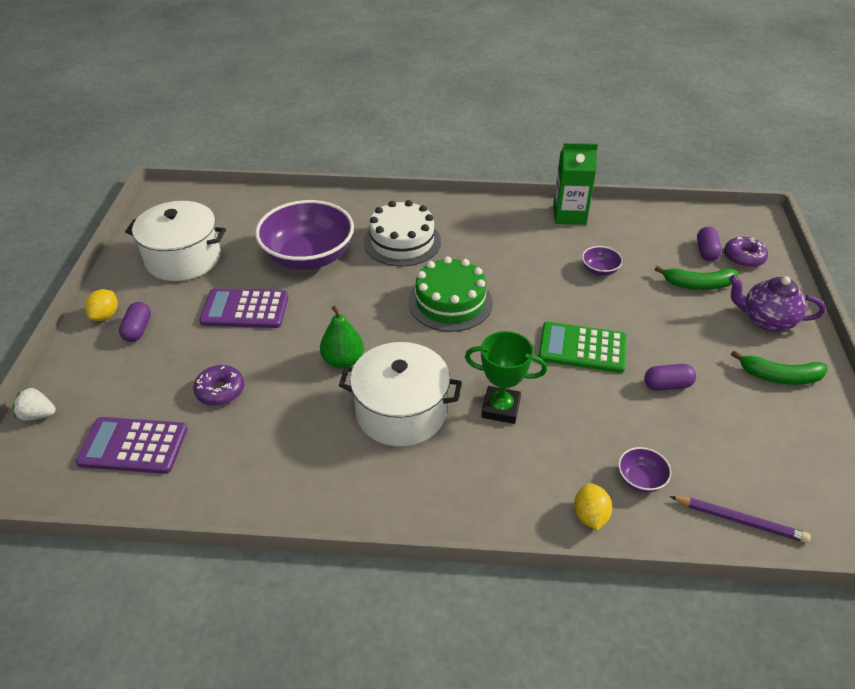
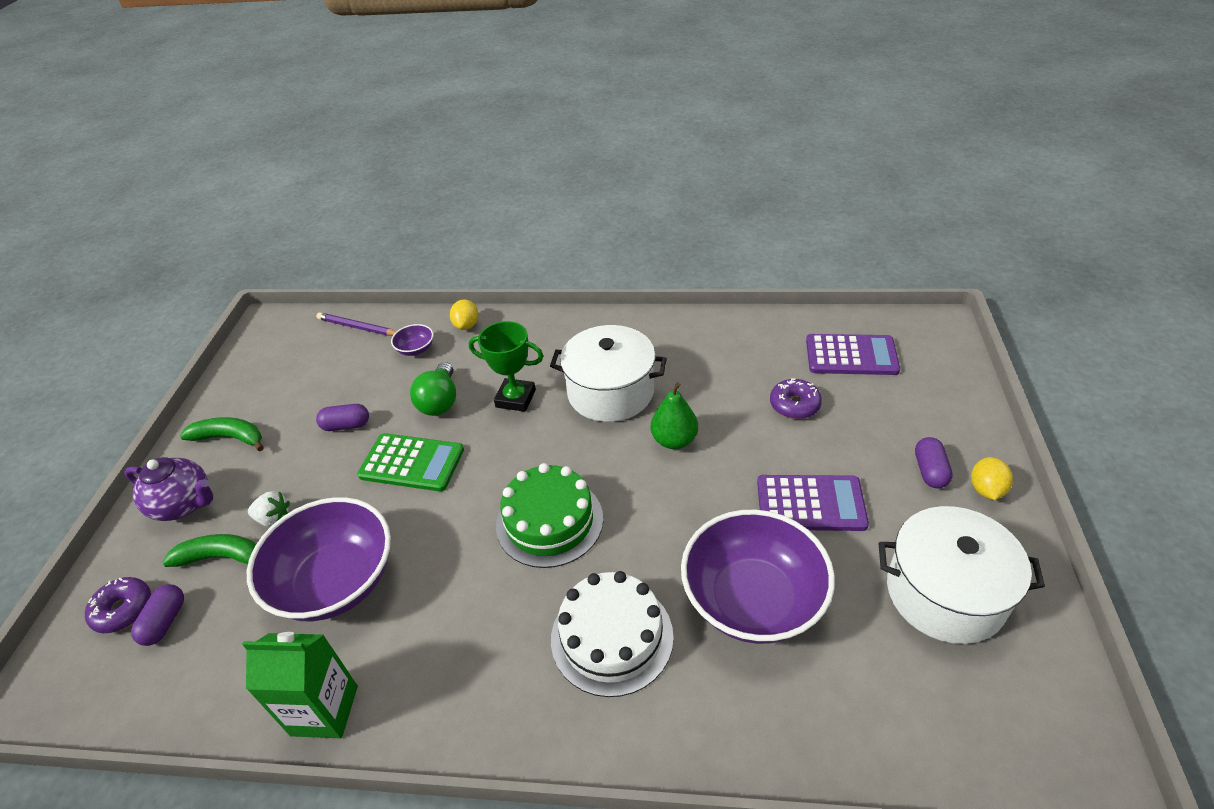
camera: 175 degrees left, 0 degrees up
white strawberry [13,387,56,421] -> white strawberry moved to [248,491,290,527]
purple bowl [582,246,623,276] -> purple bowl [247,497,391,621], size x2.44
none -> green light bulb [410,362,456,416]

